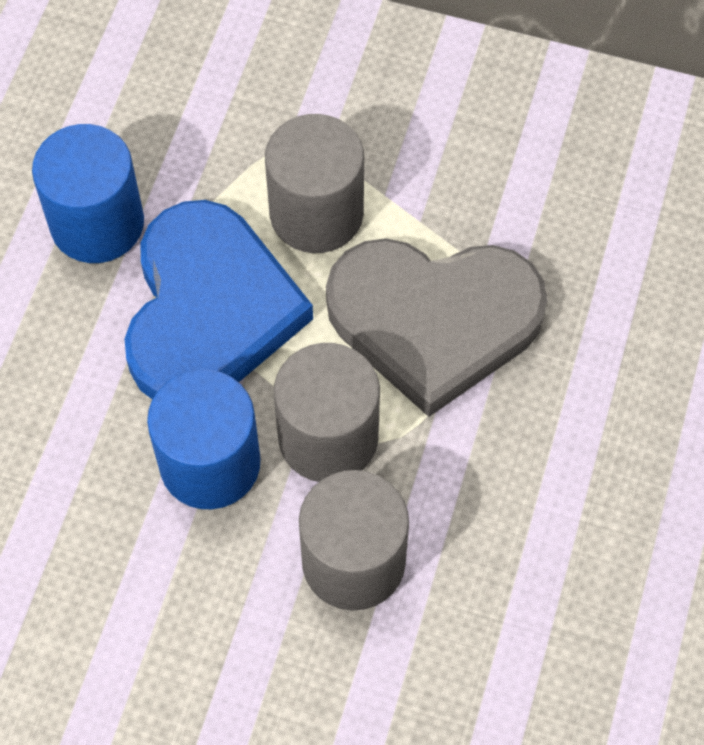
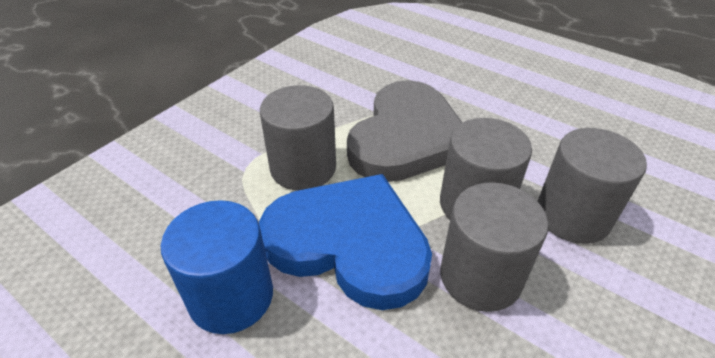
camera: 70 degrees left, 20 degrees down
blue cylinder [147,369,261,509] -> grey cylinder [440,182,548,312]

